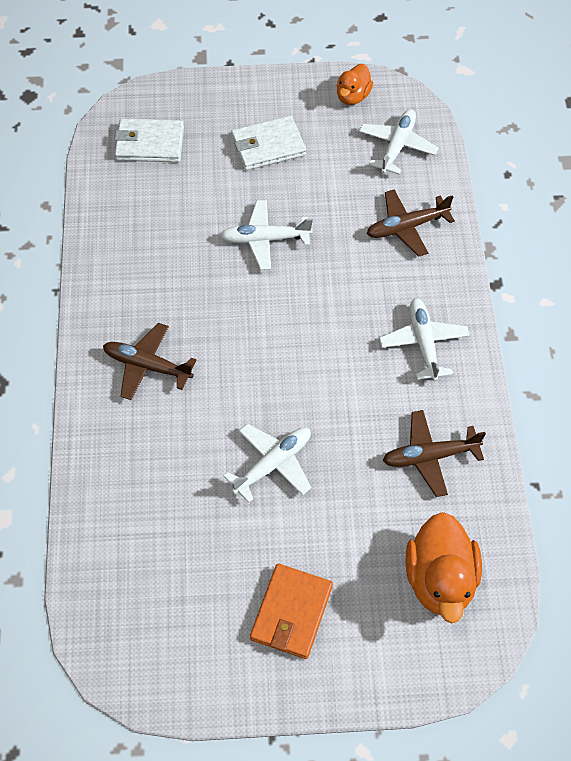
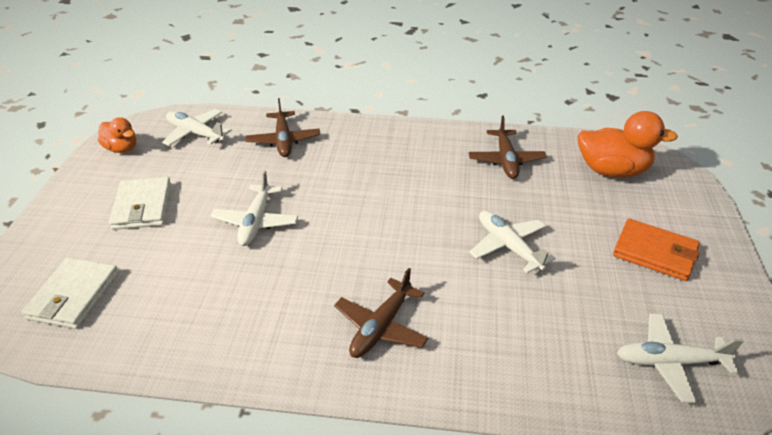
camera: 80 degrees left, 20 degrees down
white plane [379,298,470,382] -> white plane moved to [617,314,744,403]

